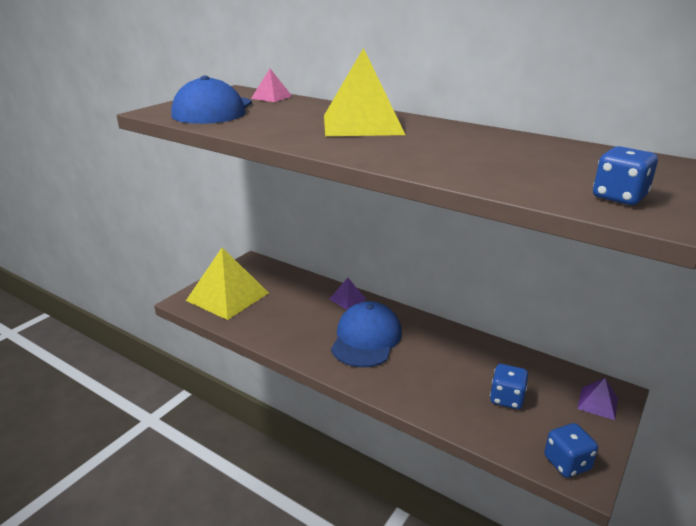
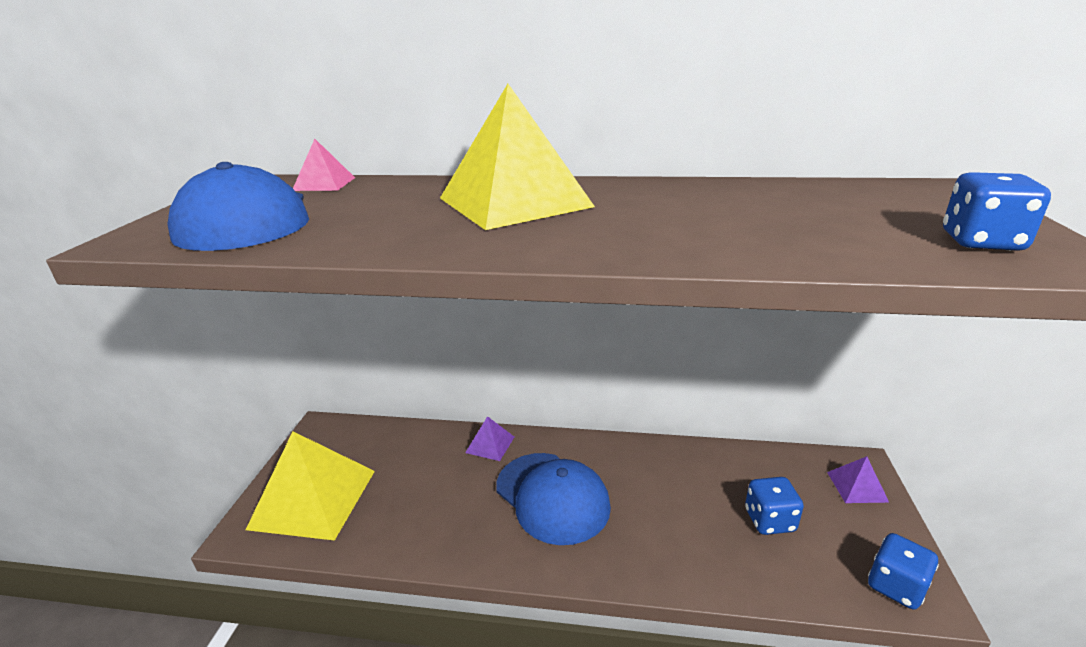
camera: 25 degrees left, 0 degrees up
blue cap [331,301,402,368] -> blue cap turned 150 degrees clockwise [496,453,611,545]

